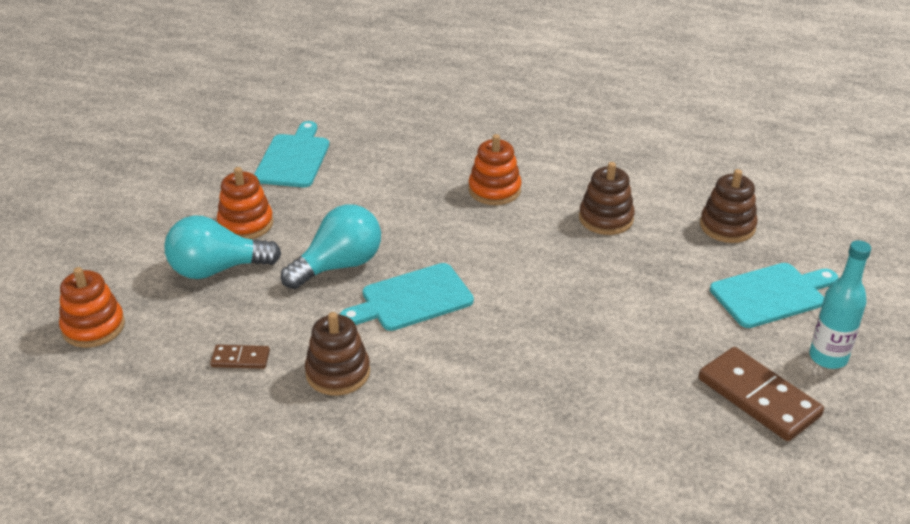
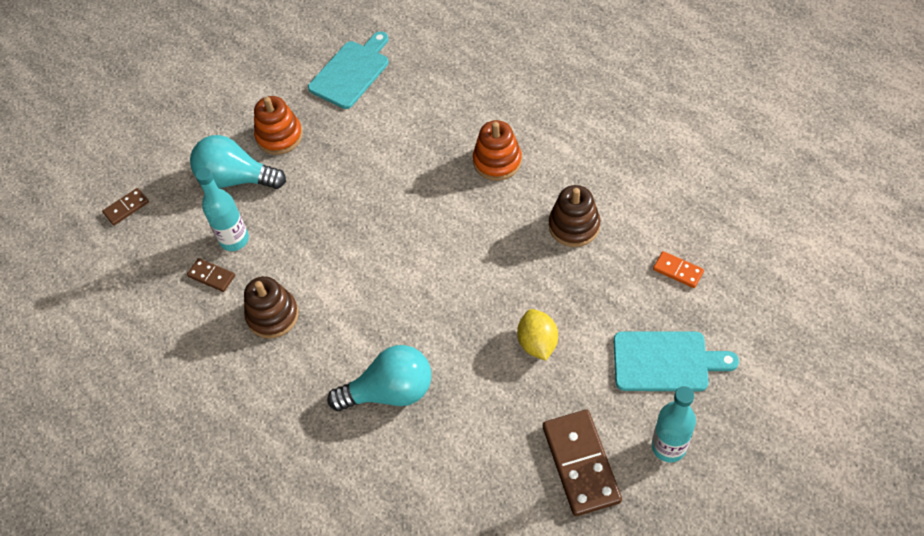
camera: 30 degrees right, 20 degrees up
orange stacking toy [59,267,125,348] -> brown domino [102,188,149,225]
turquoise light bulb [281,205,381,289] -> turquoise light bulb moved to [327,345,431,411]
turquoise cutting board [340,263,474,331] -> none
brown stacking toy [700,169,758,243] -> orange domino [653,251,704,288]
none -> turquoise bottle [195,168,249,251]
none -> yellow lemon [517,309,558,361]

